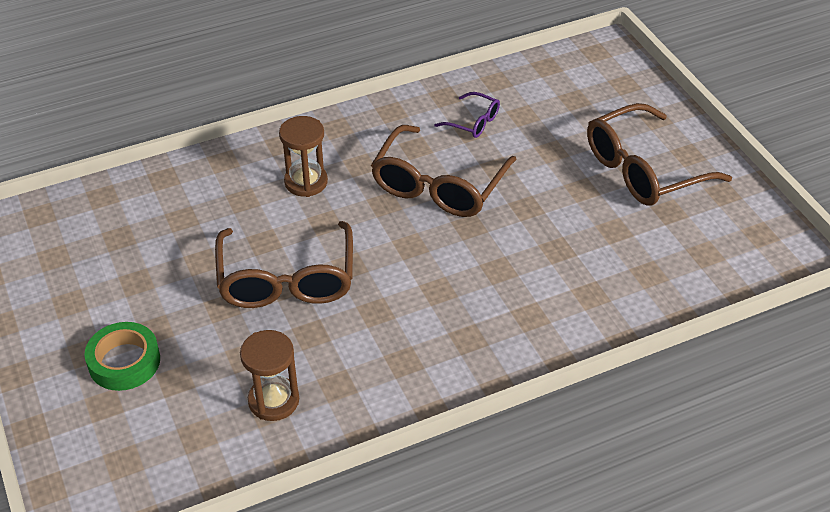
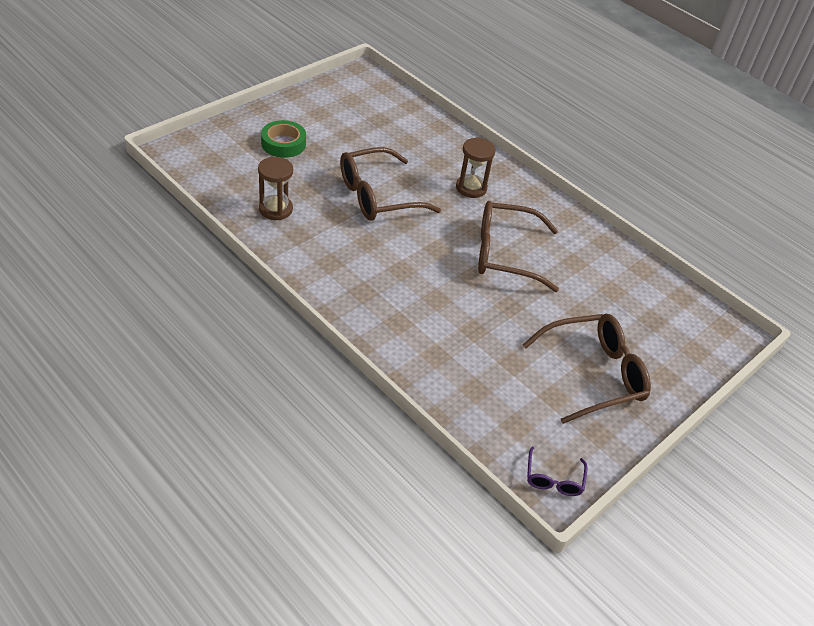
camera: 65 degrees right, 0 degrees up
purple glasses [435,92,500,138] -> purple glasses moved to [527,446,587,496]
brown glasses [587,103,732,206] -> brown glasses turned 120 degrees clockwise [523,314,651,424]

